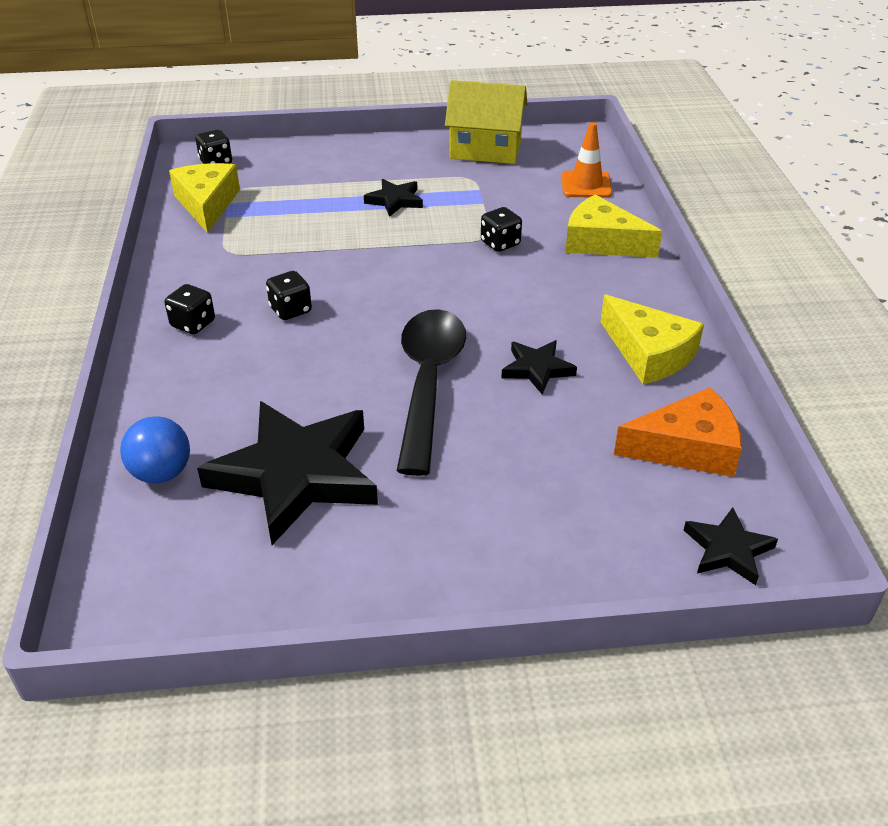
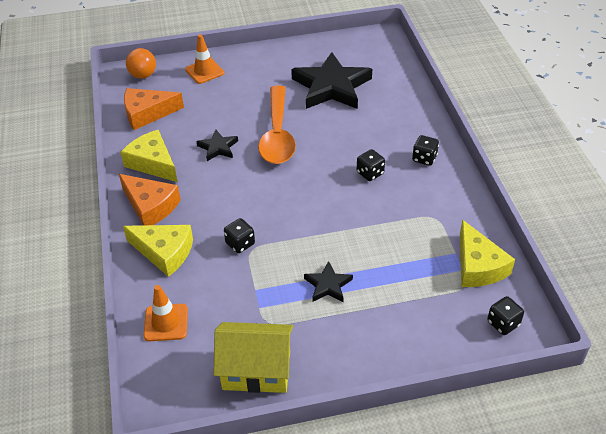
camera: 175 degrees right, 5 degrees up
blue ball [120,416,190,483] -> none
black spoon [397,309,466,476] -> orange spoon [258,85,296,164]
black star [684,507,778,585] -> orange ball [126,48,156,79]
none -> orange cheese [119,174,181,225]
none -> orange traffic cone [185,34,224,84]

